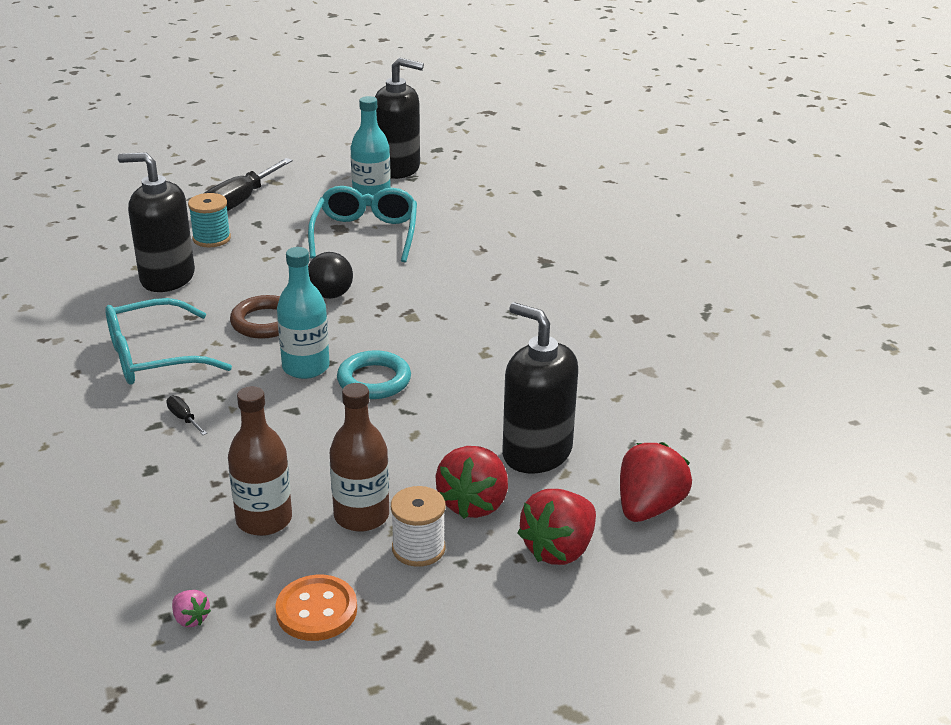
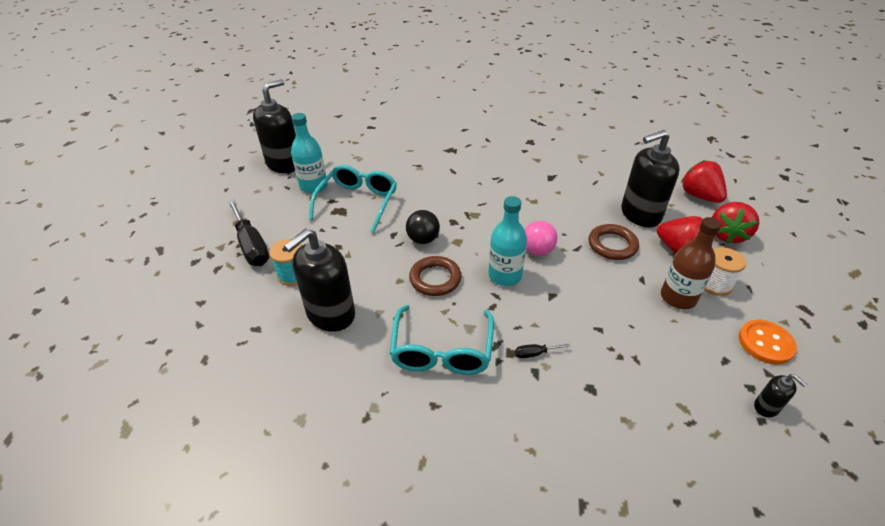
camera: 60 degrees left, 10 degrees up
pink strawberry [172,590,211,627] -> black soap dispenser [754,374,807,417]
brown bottle [228,386,292,536] -> none
turquoise glasses [308,186,417,262] -> turquoise glasses turned 75 degrees clockwise [309,165,397,233]
turquoise ring [337,350,411,399] -> pink ball [524,221,558,256]
red strawberry [518,489,596,565] -> red strawberry turned 45 degrees clockwise [712,202,760,244]
none -> brown ring [588,224,639,260]

